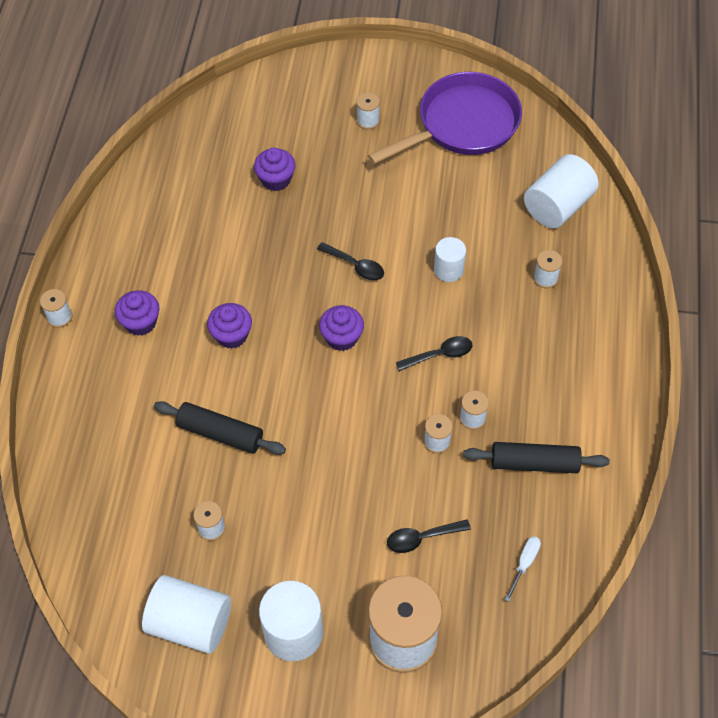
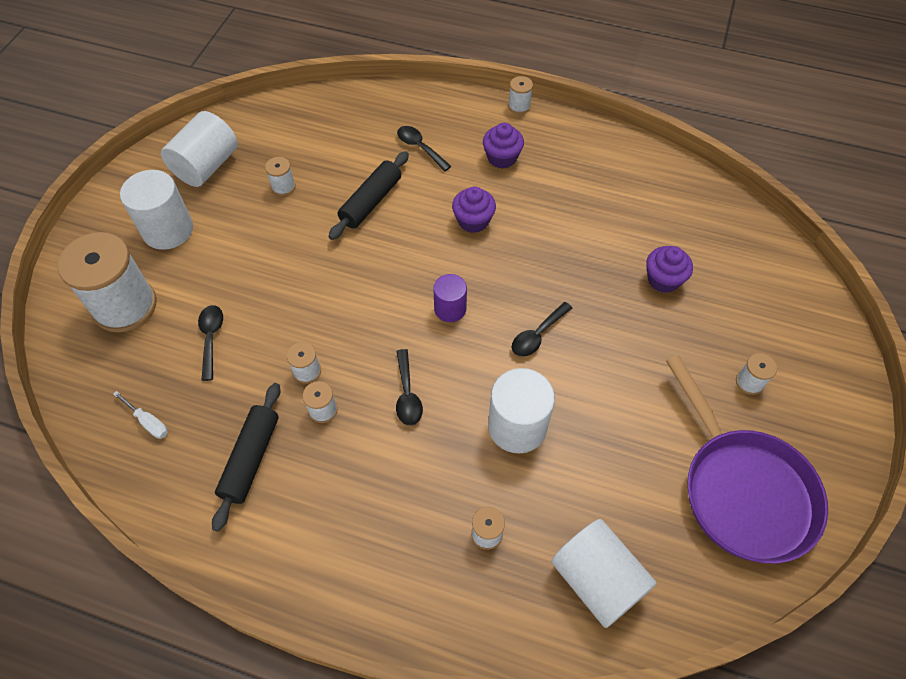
camera: 100 degrees right, 0 degrees up
purple cupcake [319,305,364,351] -> purple cylinder [433,274,467,322]
white cylinder [434,237,466,282] -> white cylinder [488,368,555,454], size x1.67
none -> black spoon [397,126,451,171]

